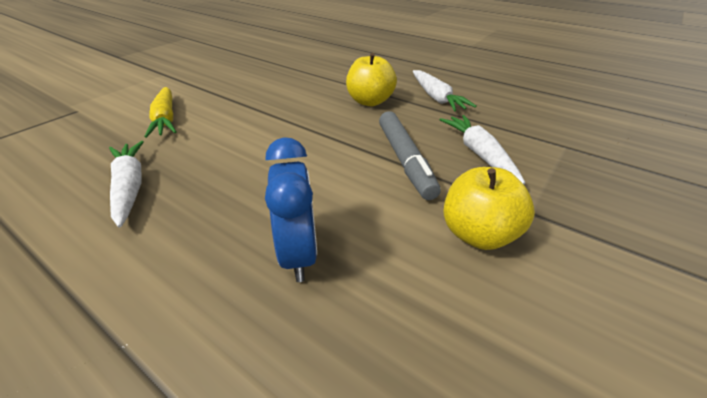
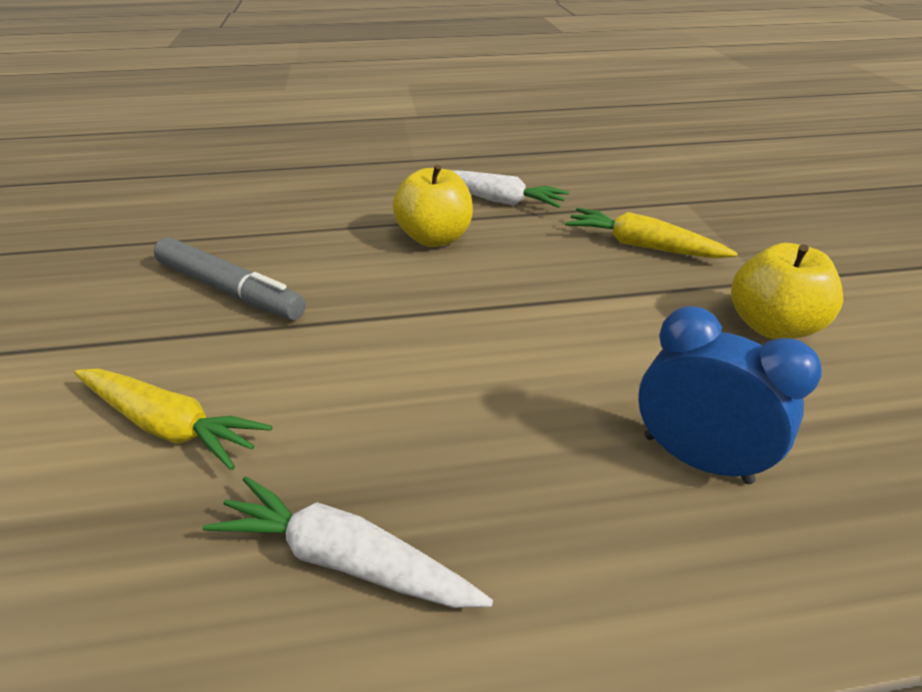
camera: 45 degrees left, 0 degrees up
grey marker [379,111,441,200] -> grey marker moved to [154,237,306,320]
white carrot [440,115,525,184] -> yellow carrot [565,208,738,258]

